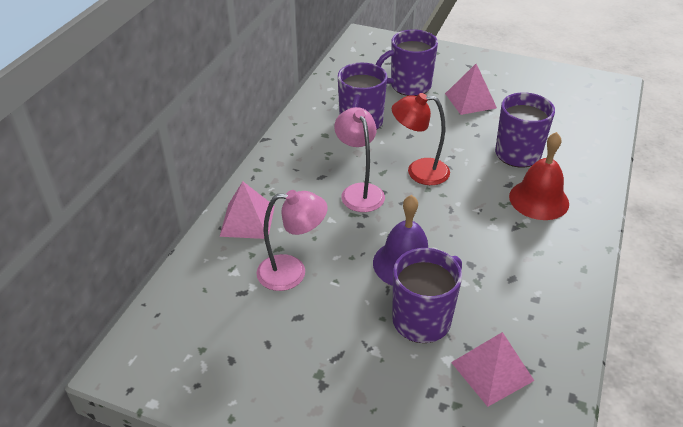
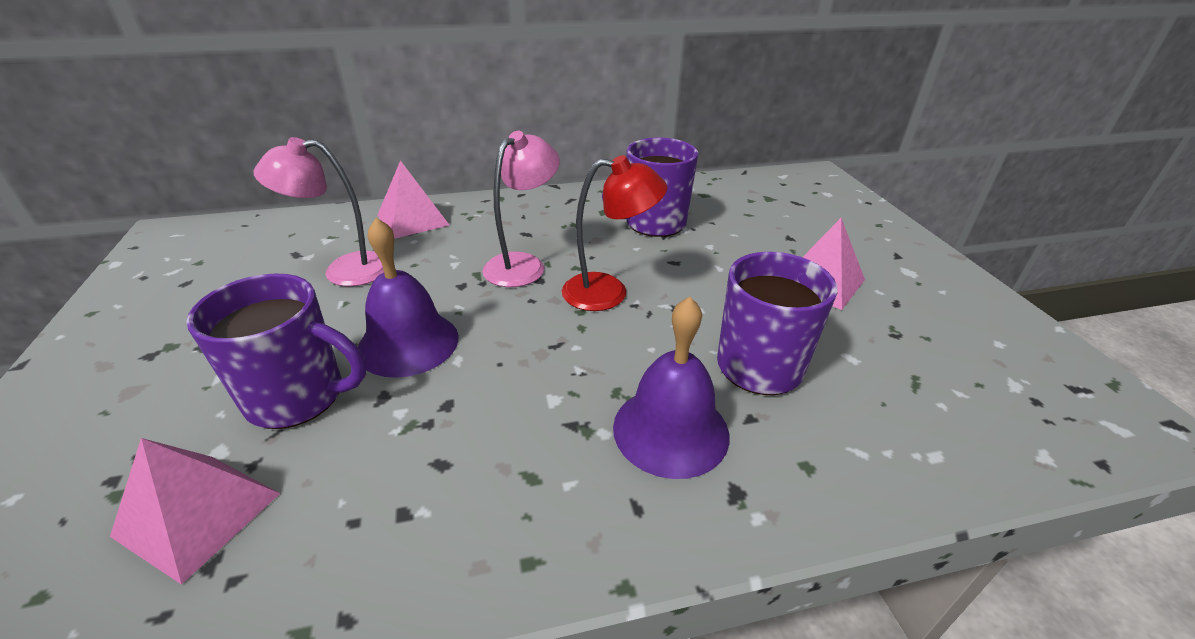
camera: 55 degrees right, 5 degrees down
pink lamp [256,190,328,291] -> pink lamp turned 120 degrees clockwise [253,137,384,286]
purple mug [376,29,438,96] -> none
red lamp [392,93,450,185] -> red lamp turned 120 degrees clockwise [562,155,667,311]
red bell [509,132,569,220] -> purple bell [613,297,729,479]

